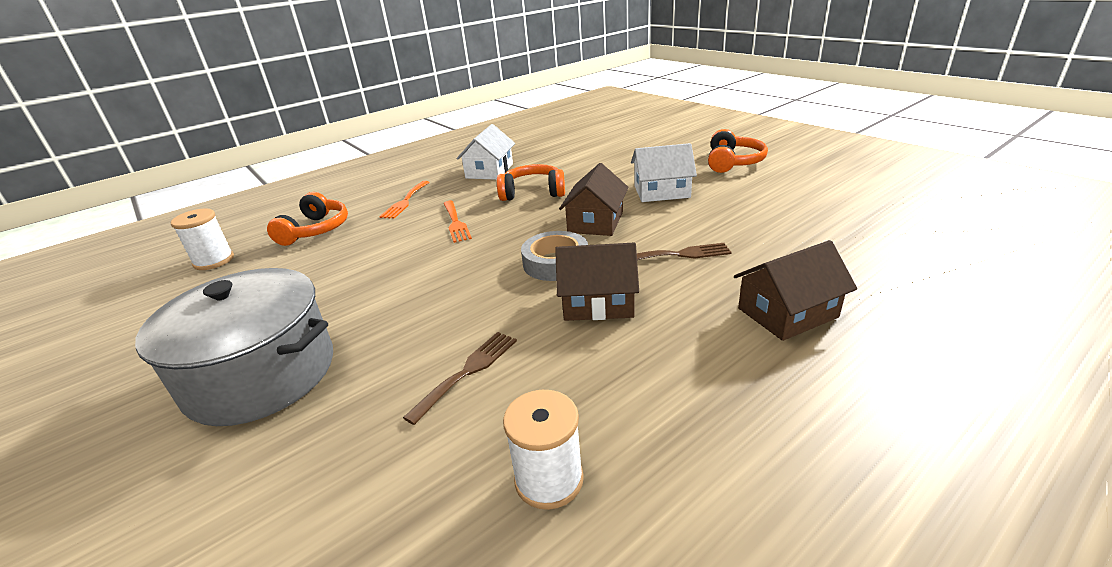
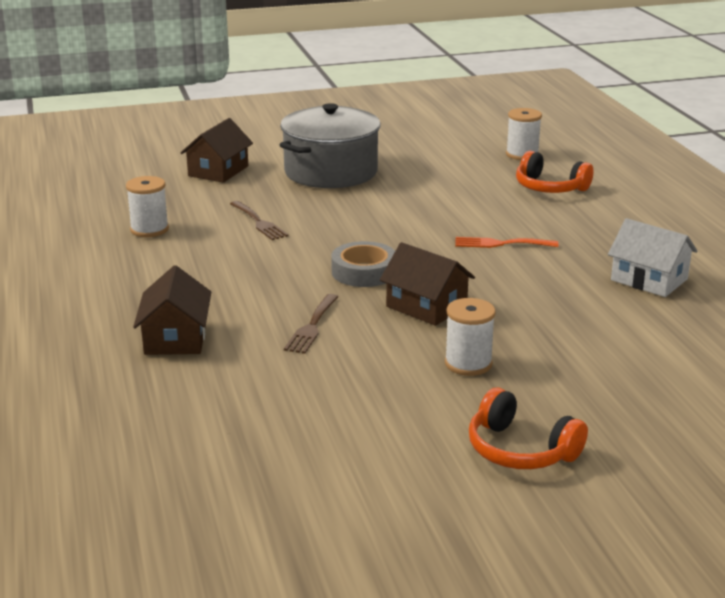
camera: 110 degrees right, 5 degrees down
orange fork [379,181,430,219] -> none
orange headphones [497,164,565,201] -> none
brown house [555,243,639,321] -> brown house moved to [181,118,253,183]
white house [631,143,697,202] -> white spool [445,298,496,376]

